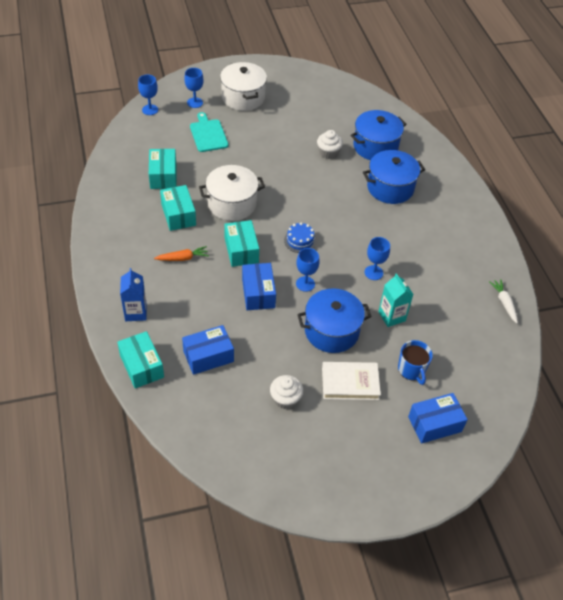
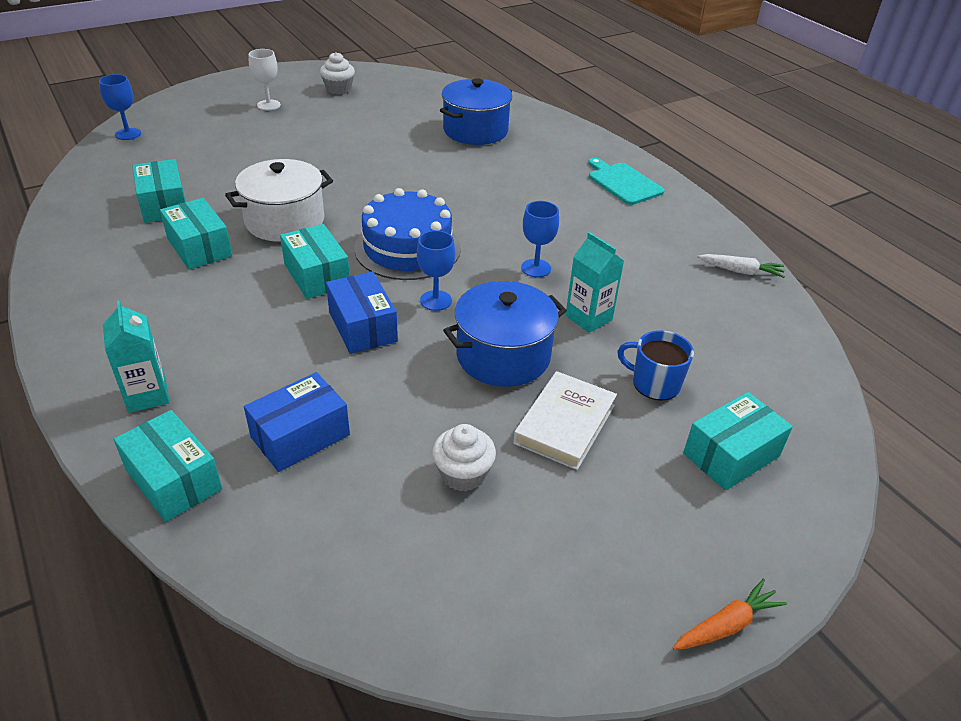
camera: 15 degrees left, 10 degrees down
blue carton [120,268,147,321] -> turquoise carton [103,300,169,413]
orange carrot [154,246,209,261] -> orange carrot moved to [673,578,787,650]
blue goblet [184,68,204,108] -> none
turquoise cutting board [190,112,228,152] -> turquoise cutting board moved to [588,158,665,205]
white pot [220,62,267,111] -> white goblet [249,49,281,111]
blue cake [284,222,316,253] -> blue cake [354,188,461,280], size x2.03
white cupcake [317,130,343,159] -> white cupcake moved to [320,52,355,95]
white book [322,362,381,400] -> white book turned 45 degrees counterclockwise [513,371,617,470]
blue pot [363,150,425,204] -> none
blue mug [398,340,433,385] -> blue mug turned 150 degrees clockwise [617,330,694,401]
blue box [408,393,468,444] -> turquoise box [683,392,793,491]
white carrot [489,279,518,323] -> white carrot turned 135 degrees clockwise [697,254,785,278]

